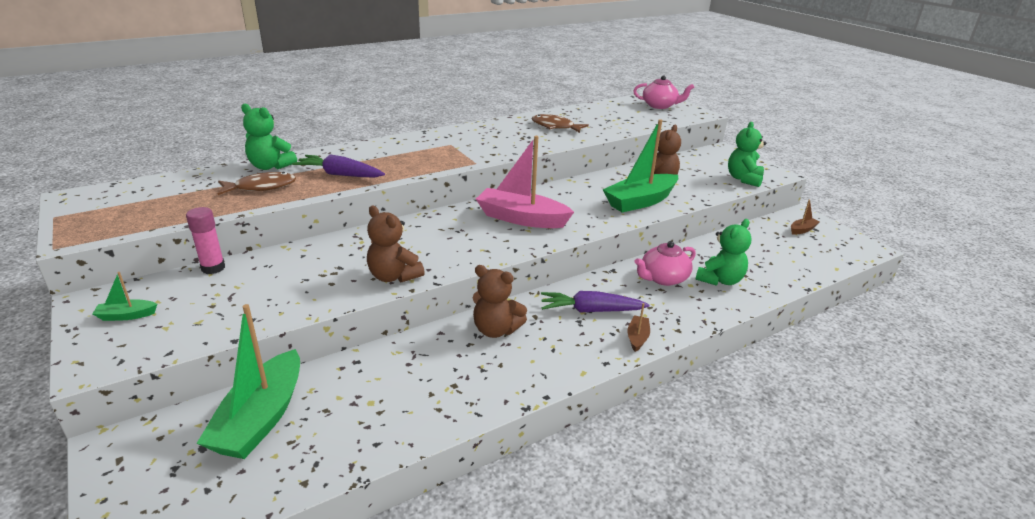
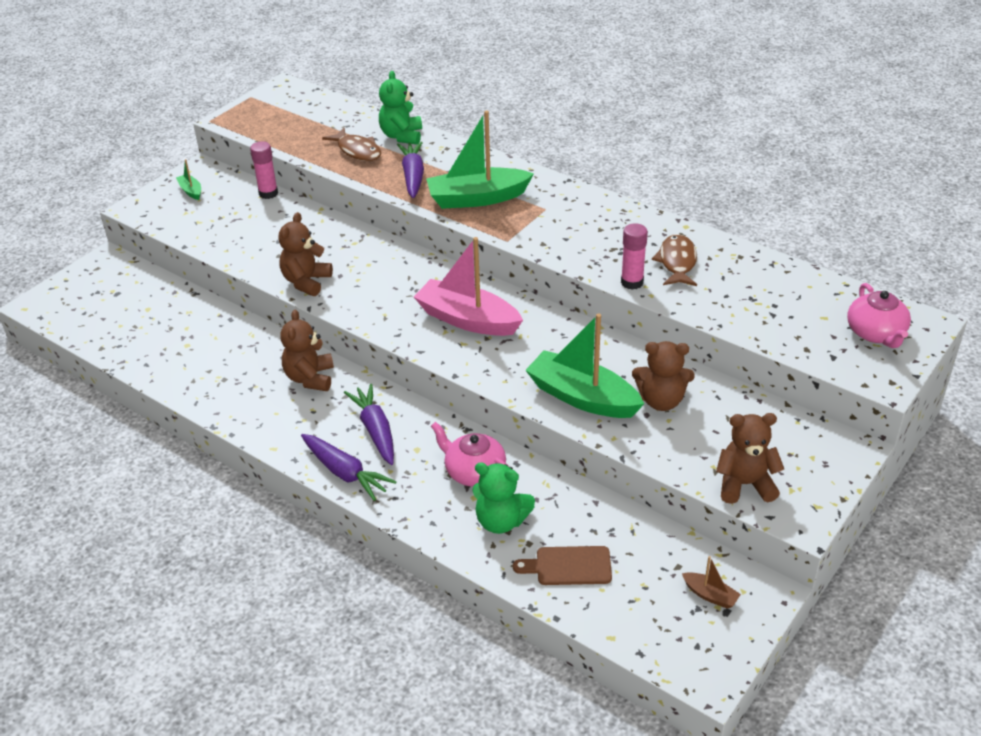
camera: 70 degrees right, 10 degrees up
green boat [197,304,300,459] -> green boat moved to [426,111,534,209]
pink boat [476,136,574,228] -> pink boat turned 60 degrees counterclockwise [414,237,523,336]
brown boat [628,303,650,352] -> purple carrot [301,434,396,501]
green teddy bear [728,122,767,187] -> brown teddy bear [716,413,784,504]
none -> brown cutting board [513,546,612,585]
none -> pink glue stick [621,223,648,290]

